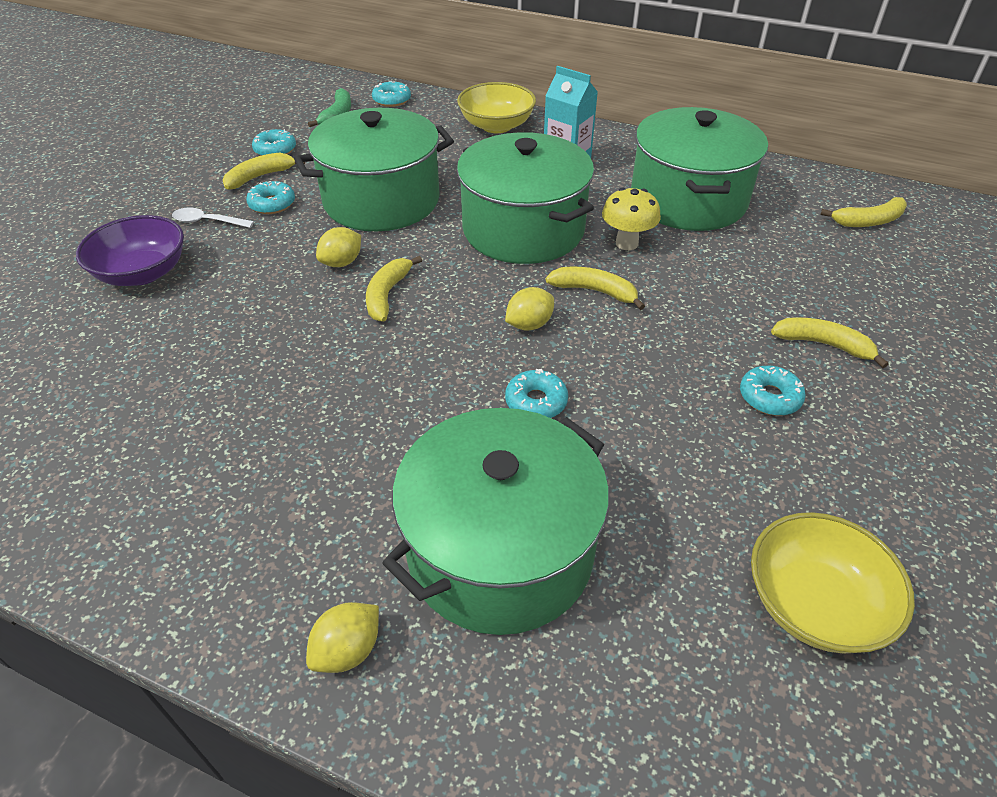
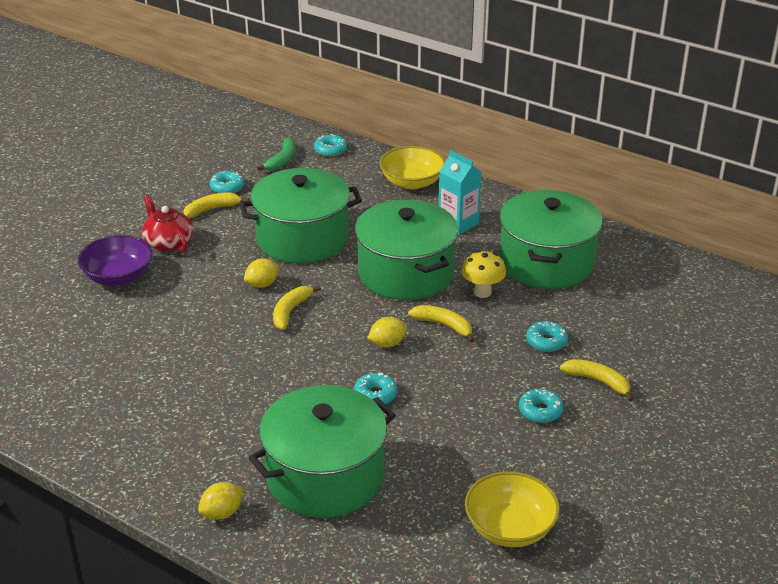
camera: 10 degrees right, 10 degrees down
white spoon [172,207,254,228] -> red teapot [142,195,193,252]
turquoise donut [246,181,295,214] -> turquoise donut moved to [526,321,568,352]
yellow banana [820,197,907,227] -> none

